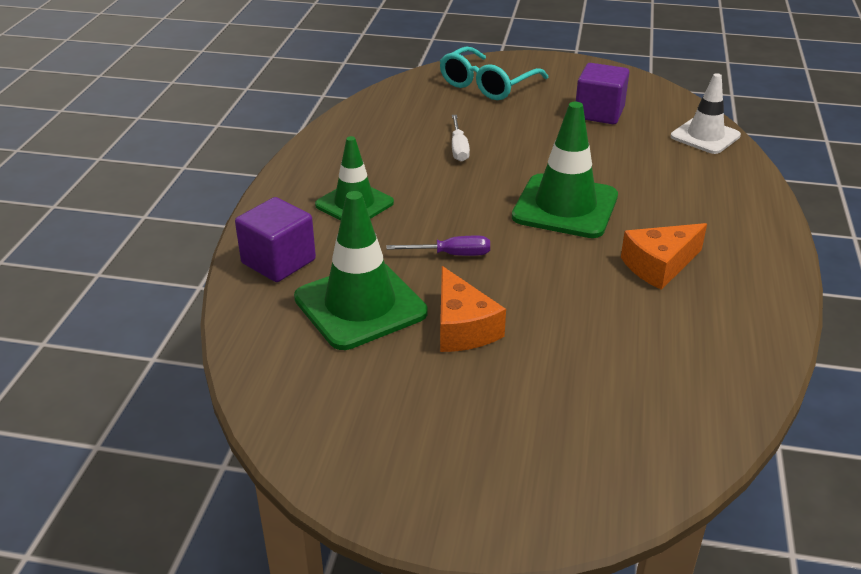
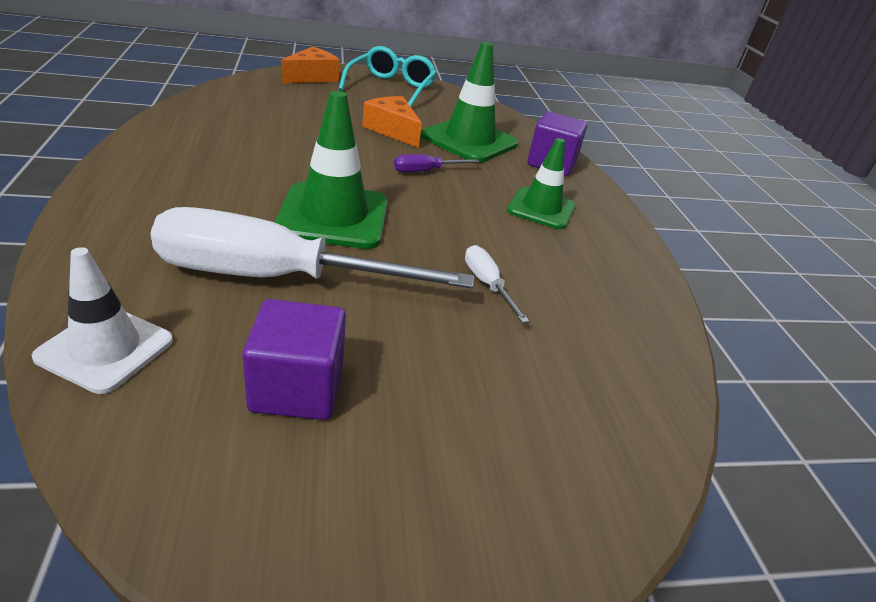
camera: 155 degrees right, 0 degrees up
turquoise glasses [440,46,548,100] -> turquoise glasses moved to [339,46,437,107]
orange cheese [621,223,707,290] -> orange cheese moved to [281,47,340,83]
none -> white screwdriver [151,207,474,289]

